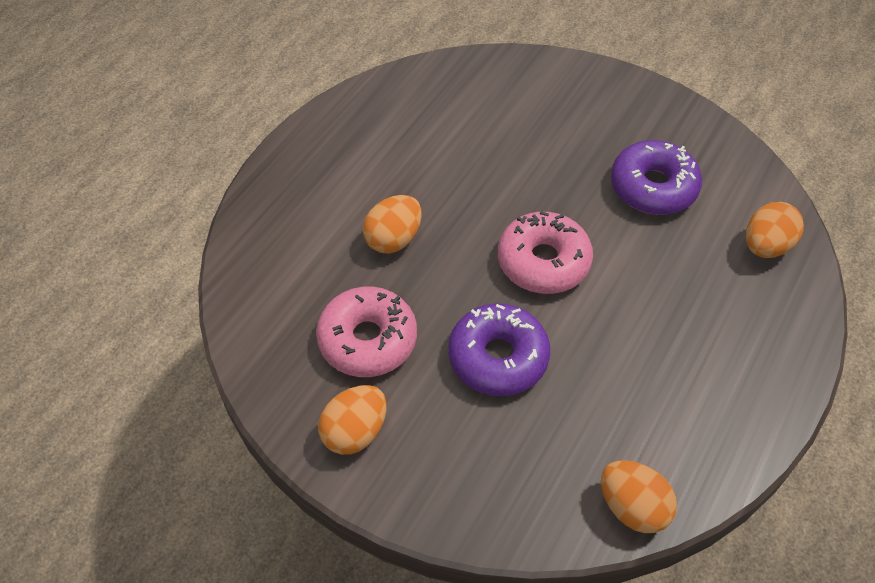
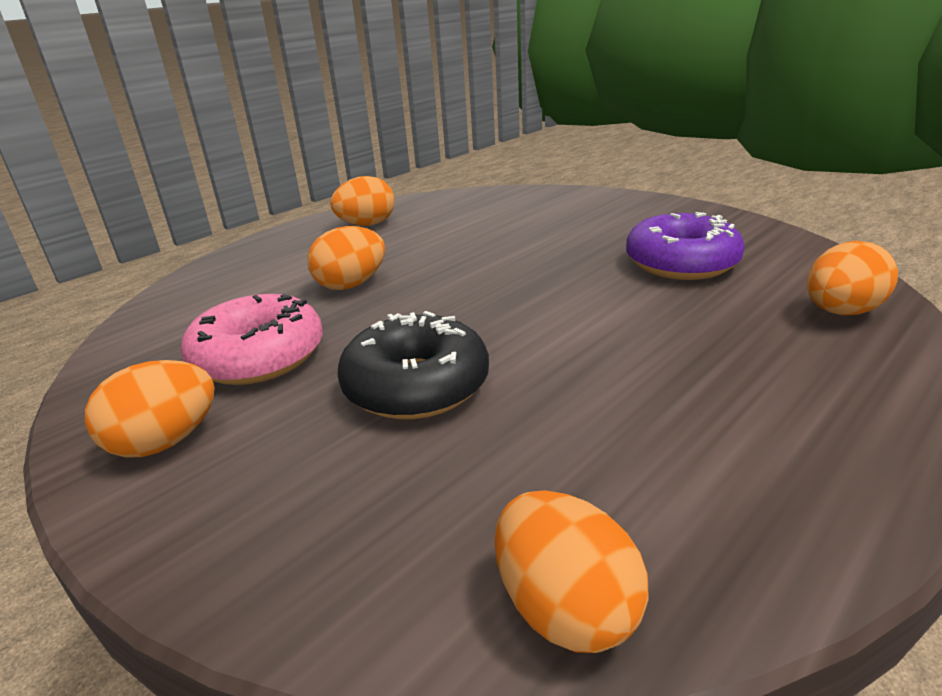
camera: 15 degrees right, 25 degrees down
purple donut [448,303,550,396] -> black donut [338,311,489,419]
pink donut [498,211,593,294] -> none
none -> orange egg [330,176,394,226]

